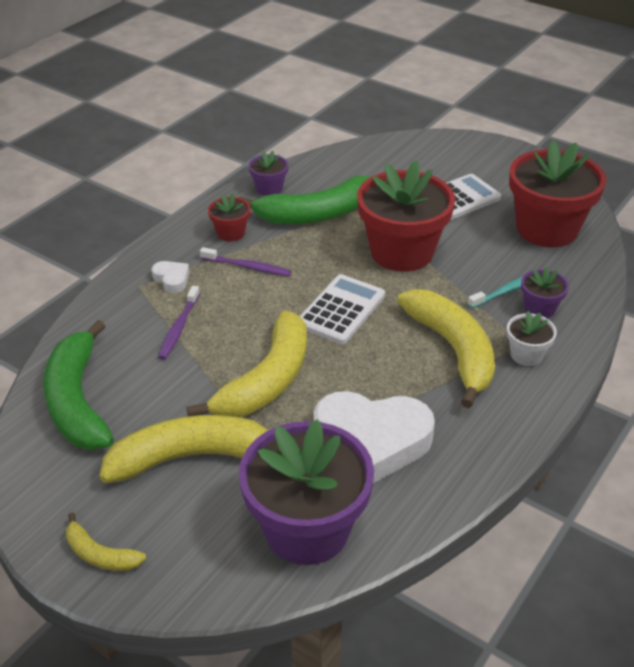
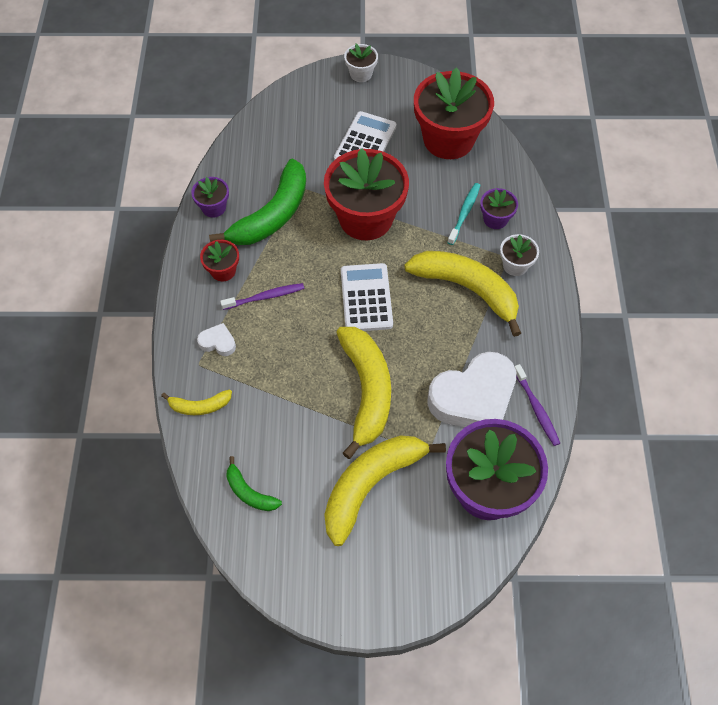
camera: 35 degrees left, 20 degrees up
green banana [43,320,114,450] -> green banana [226,456,282,511], size x0.49
yellow banana [66,512,146,571] -> yellow banana moved to [161,389,232,415]
purple toothbrush [158,286,200,360] -> purple toothbrush moved to [514,364,560,446]
none -> white flower pot [344,44,378,82]

